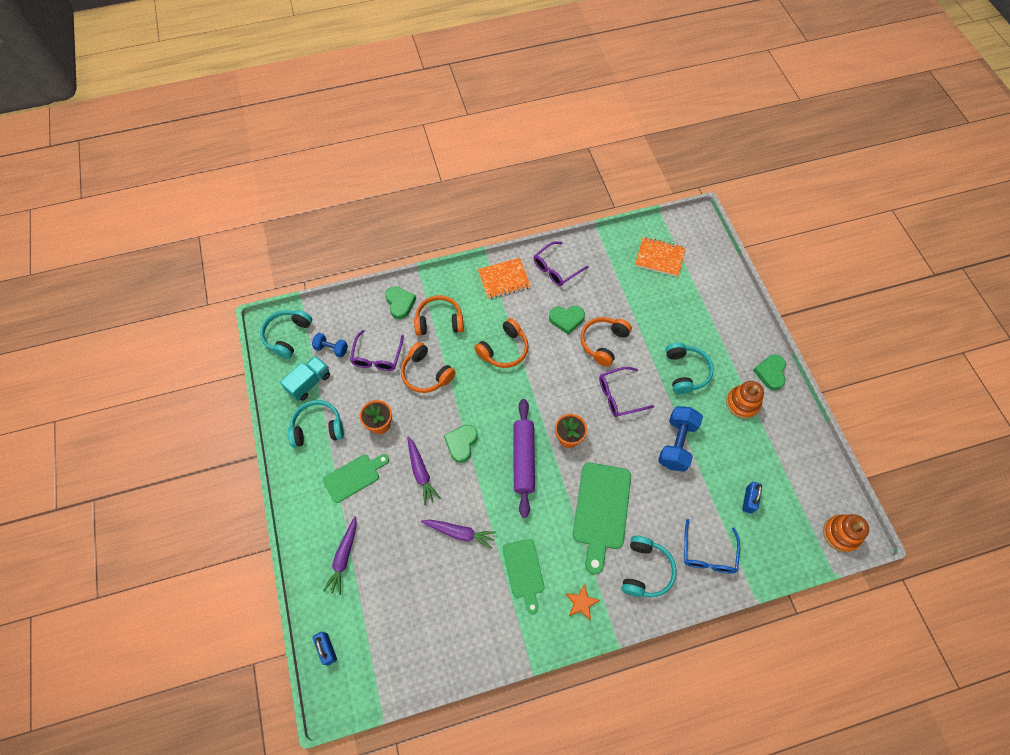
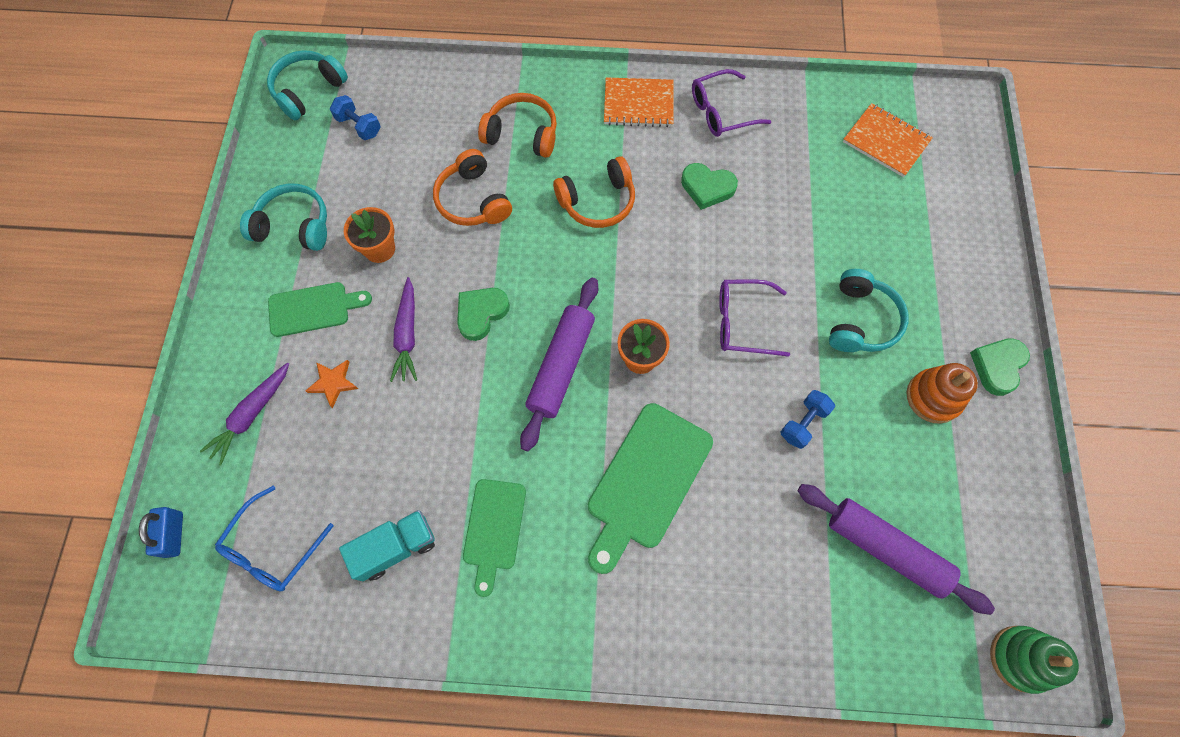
camera: 20 degrees right, 5 degrees up
turquoise truck [280,356,330,401] -> turquoise truck moved to [339,510,435,581]
purple glasses [350,330,404,371] -> none
green heart [385,286,416,319] -> none
purple carrot [421,520,496,549] -> none
orange star [566,584,600,620] -> orange star moved to [306,360,358,408]
orange headphones [581,317,632,367] -> none
turquoise headphones [621,536,676,597] -> none
blue dumbbell [658,406,703,472] -> blue dumbbell [780,390,835,449], size x0.58
blue glasses [684,519,740,574] -> blue glasses moved to [215,486,334,592]
blue padlock [742,482,762,514] -> purple rolling pin [797,484,995,615]
orange stacking toy [823,514,869,552] -> green stacking toy [990,626,1079,694]

